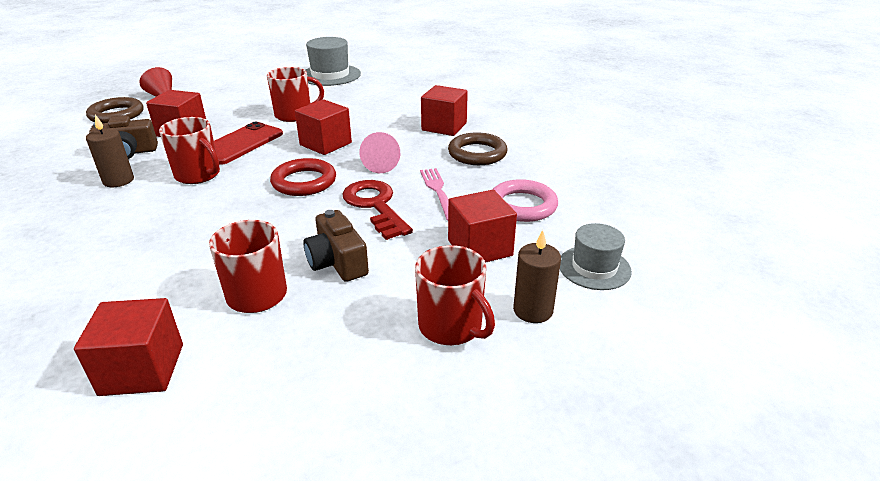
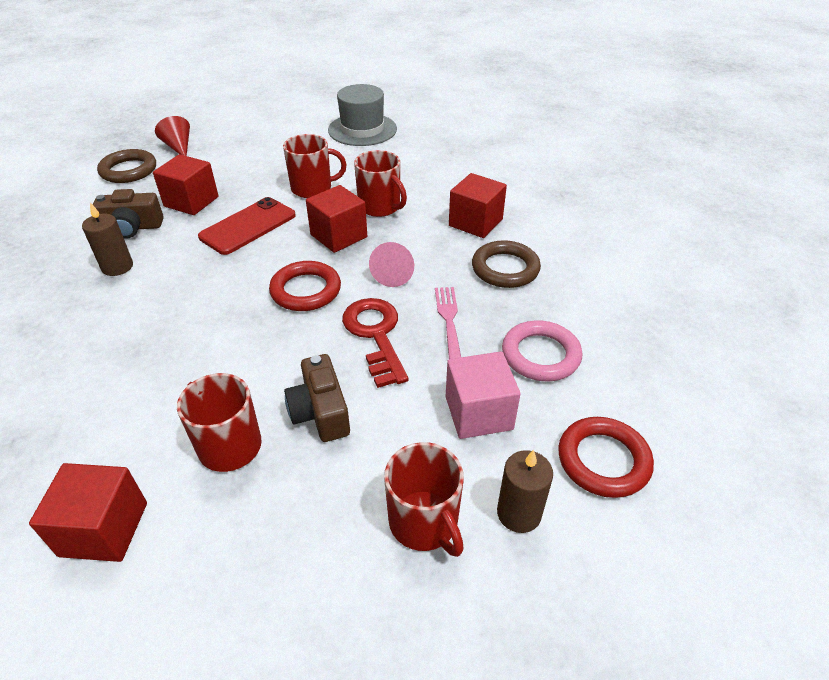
camera: 10 degrees right, 10 degrees up
red mug [159,117,220,184] -> red mug moved to [354,150,407,217]
red cube [448,190,517,263] -> pink cube [446,351,521,439]
grey hat [560,223,632,290] -> red ring [558,417,654,498]

